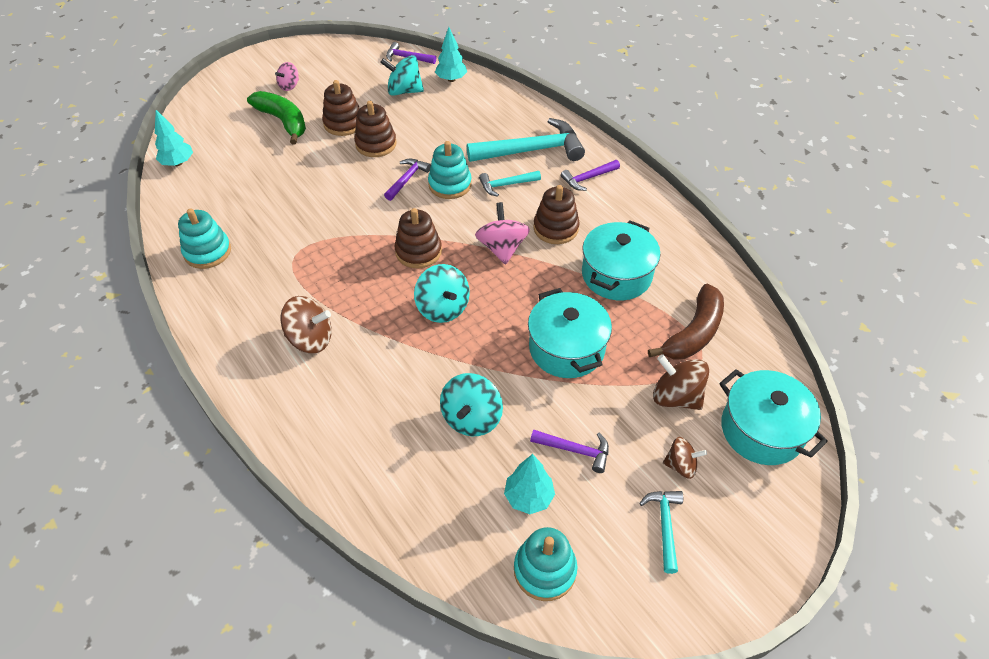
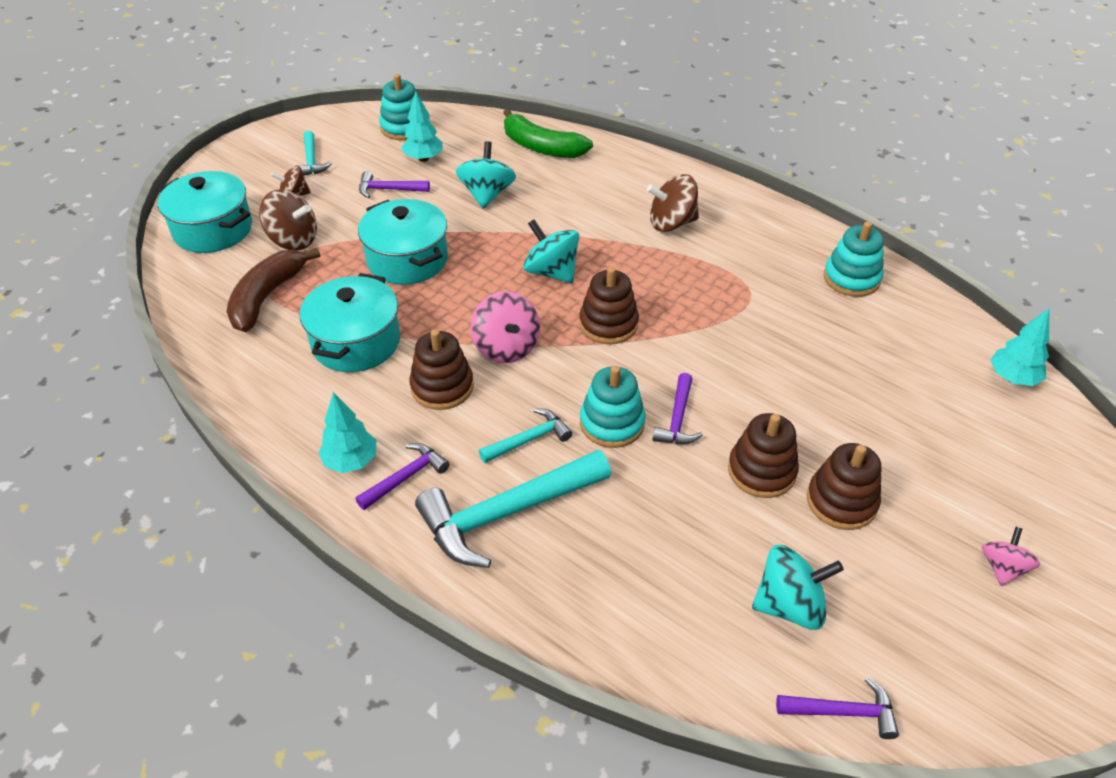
camera: 165 degrees right, 5 degrees down
green banana [247,91,306,145] -> green banana moved to [503,109,593,158]
turquoise tree [435,27,467,82] -> turquoise tree moved to [318,392,376,473]

